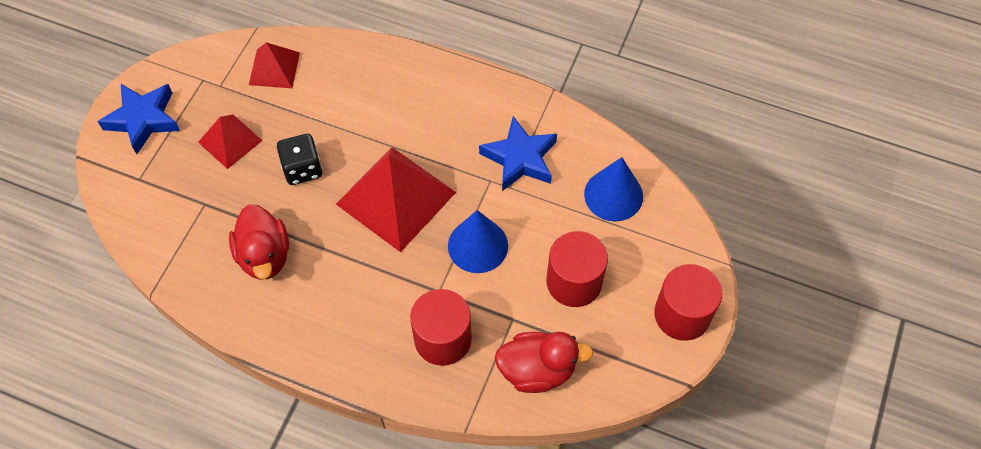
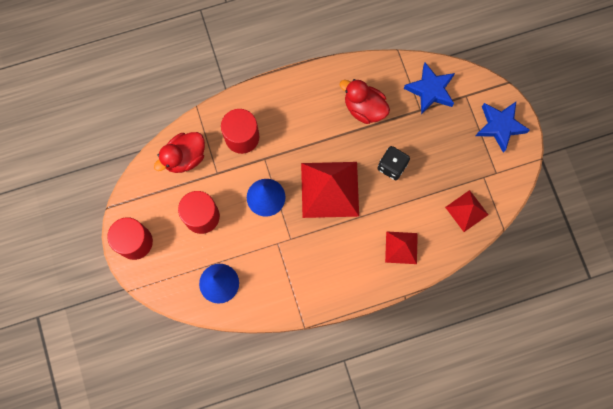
camera: 140 degrees right, 15 degrees up
red pyramid [198,114,263,169] -> red pyramid moved to [385,231,418,264]
blue star [479,116,557,191] -> blue star moved to [404,63,455,114]

